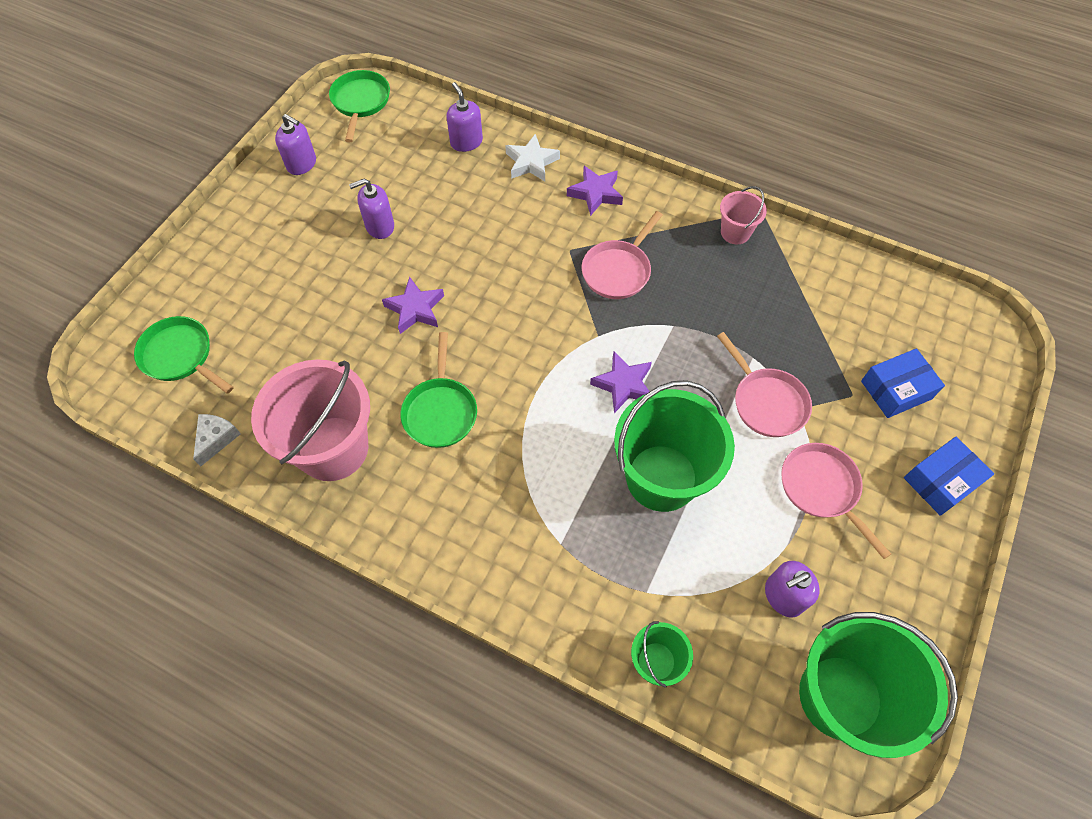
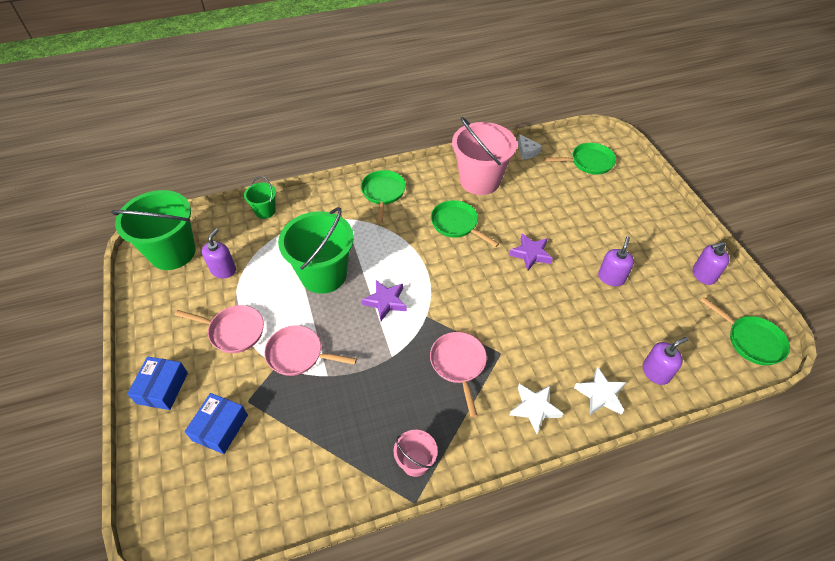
camera: 135 degrees right, 10 degrees down
purple soap dispenser [447,82,483,152] -> purple soap dispenser turned 45 degrees counterclockwise [643,337,689,385]
purple star [567,166,623,216] -> white star [510,384,564,434]
none -> green pan [361,170,406,224]

